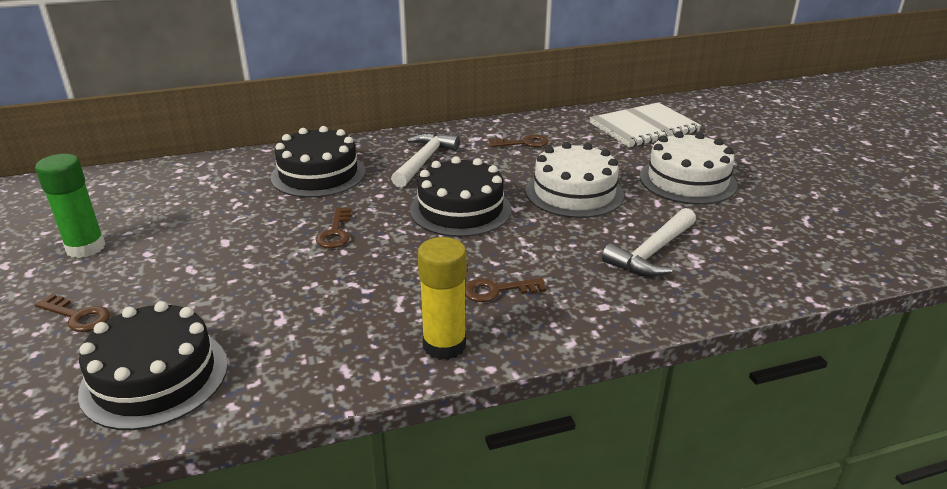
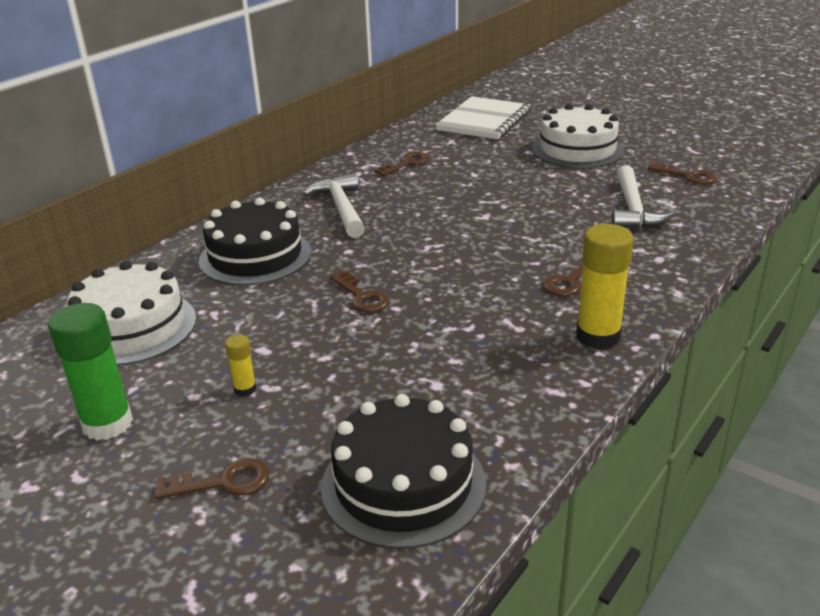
camera: 35 degrees left, 0 degrees up
black cake [410,156,512,237] -> none
white cake [526,142,624,218] -> white cake moved to [67,261,196,366]
none -> yellow glue stick [225,335,257,397]
none -> brown key [648,162,717,184]

